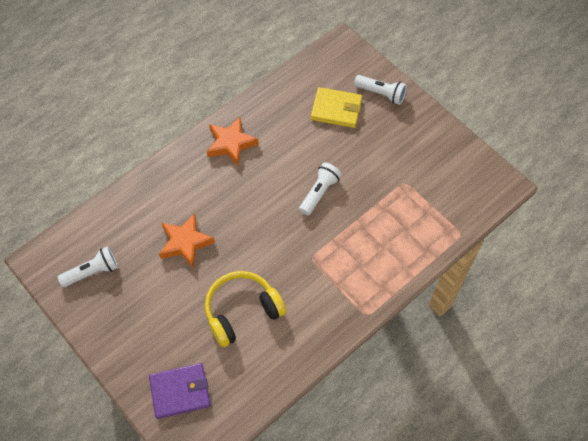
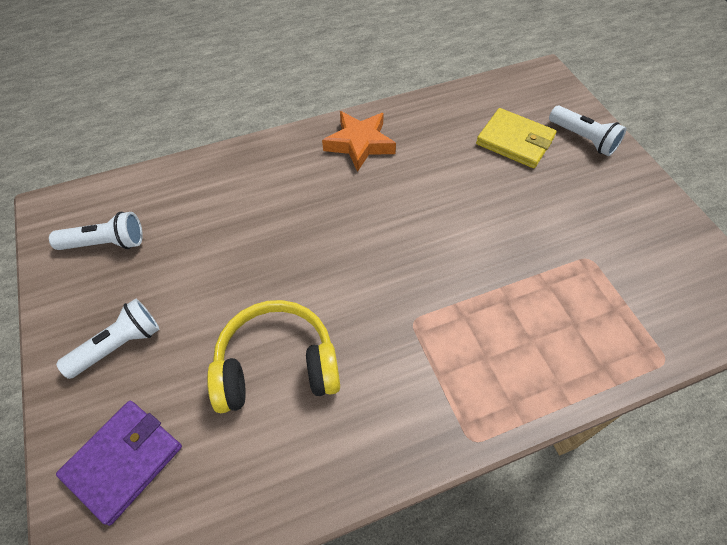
camera: 20 degrees right, 5 degrees down
purple wallet [149,363,211,419] -> purple wallet turned 60 degrees counterclockwise [56,401,182,526]
orange star [159,213,215,268] -> none
white flashlight [299,162,342,215] -> white flashlight moved to [56,299,160,379]

